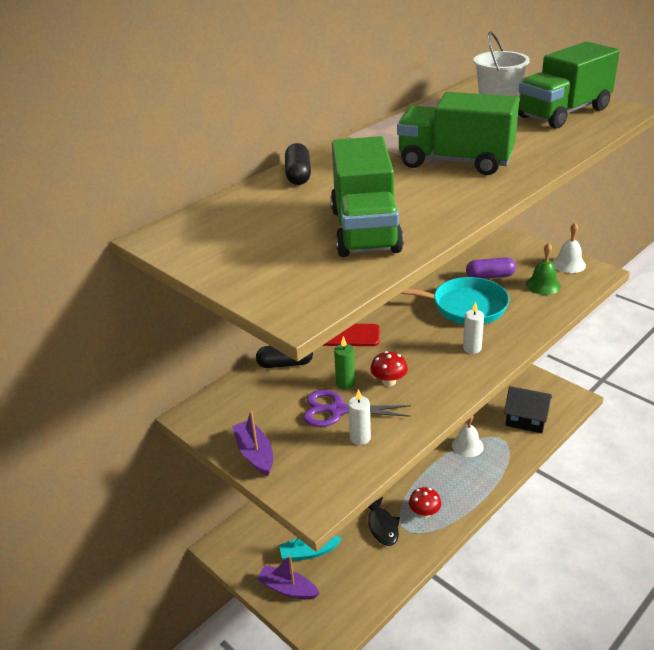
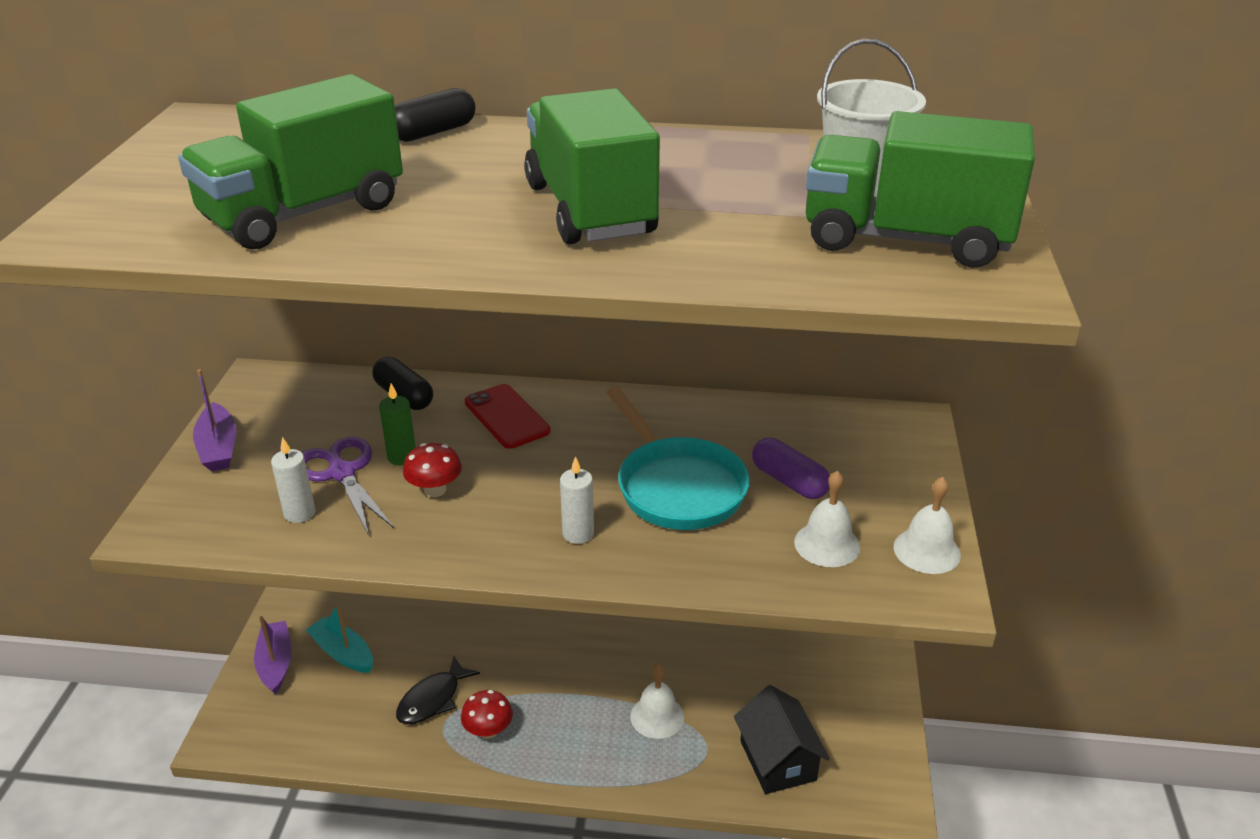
camera: 50 degrees right, 0 degrees up
purple boat [232,410,273,476] -> purple boat turned 135 degrees clockwise [193,369,236,471]
green bell [526,243,561,295] -> white bell [794,471,860,567]

